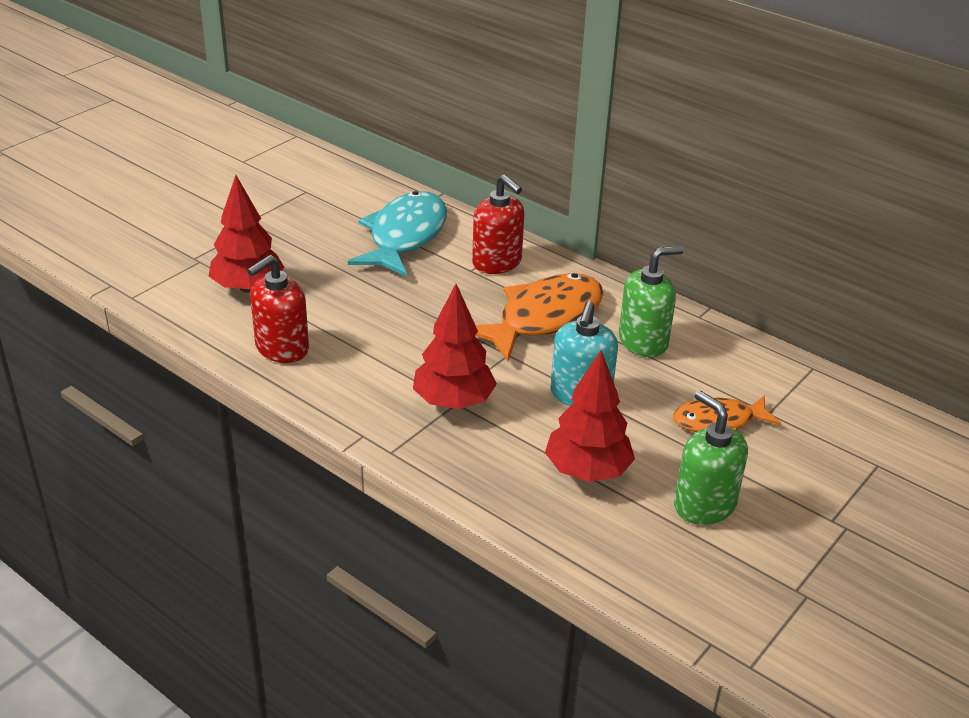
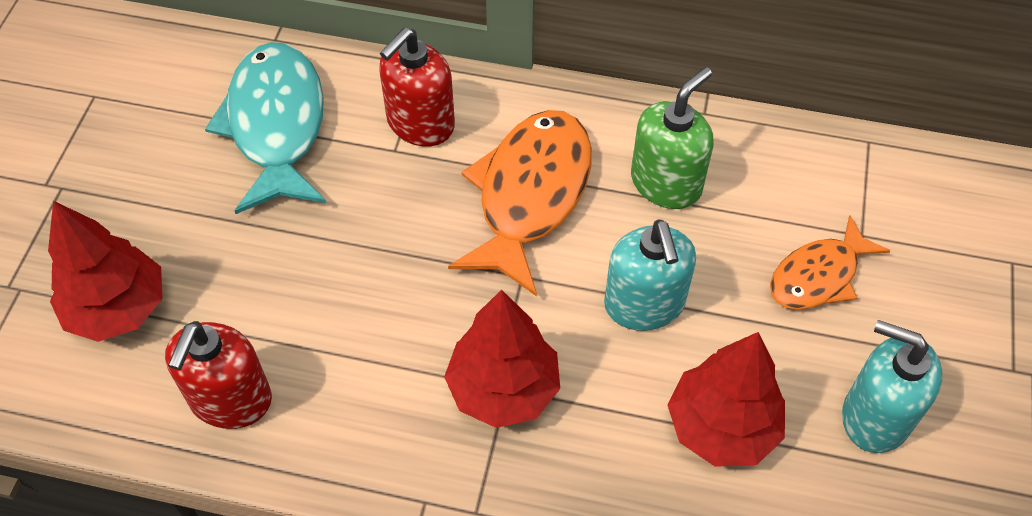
camera: 25 degrees left, 20 degrees up
red soap dispenser [472,174,524,274] -> red soap dispenser turned 105 degrees clockwise [379,27,455,147]
green soap dispenser [674,391,748,525] -> turquoise soap dispenser [842,320,942,453]

